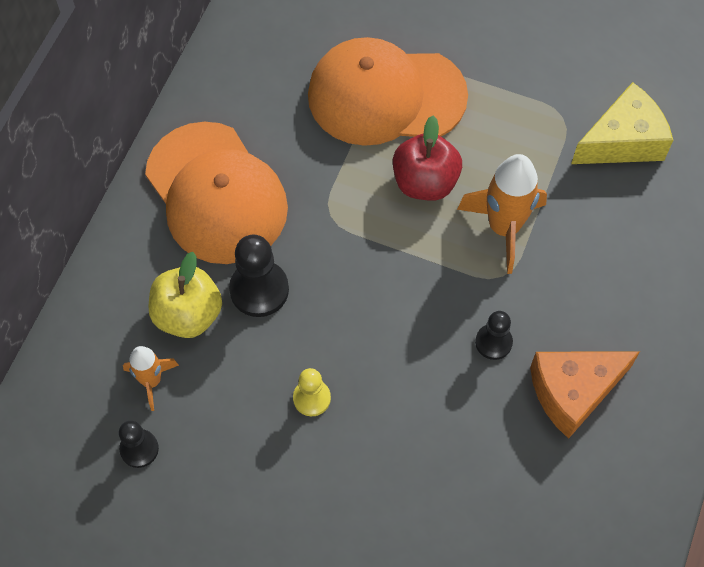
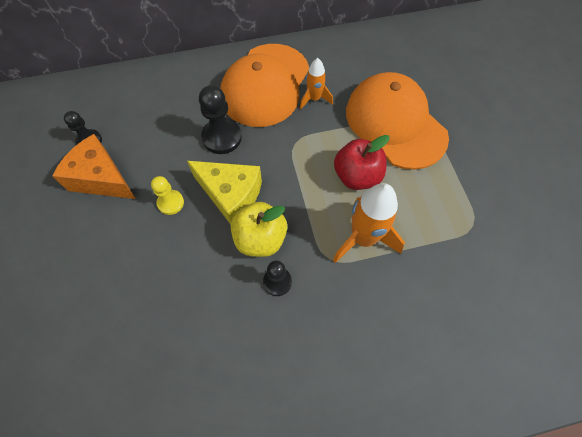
camera: 55 degrees right, 0 degrees up
orange rocket [123,346,179,411] -> orange rocket moved to [300,58,333,110]
yellow apple [149,252,222,338] -> yellow apple moved to [231,202,287,257]
orange cheese [530,351,640,439] -> orange cheese moved to [52,134,136,199]
yellow cheese [571,82,673,164] -> yellow cheese moved to [187,161,262,224]

